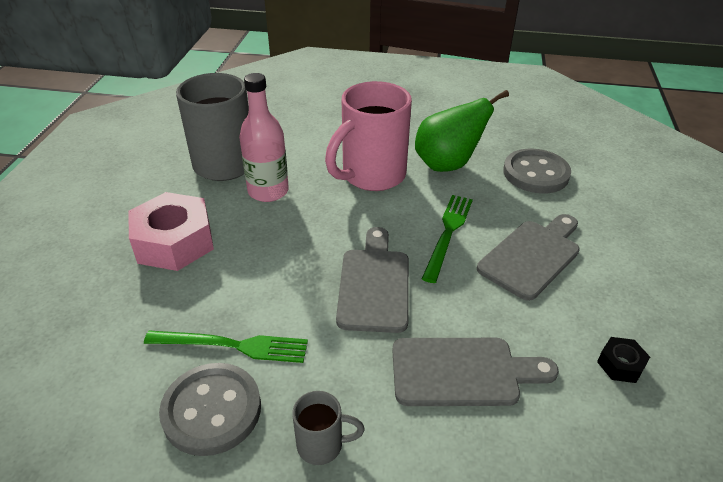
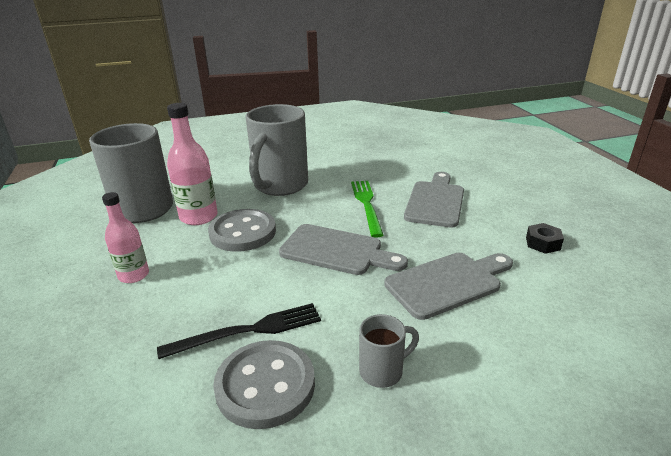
camera: 25 degrees left, 10 degrees down
pink nut [128,192,214,271] -> pink bottle [102,192,149,283]
green fork [144,331,308,363] -> black fork [157,303,321,359]
pink mug [325,81,412,191] -> grey mug [245,104,308,196]
grey cutting board [336,227,409,333] -> grey cutting board turned 135 degrees clockwise [279,224,408,275]
green pear [415,90,509,172] -> none
grey button [503,149,571,193] -> grey button moved to [208,209,276,252]

